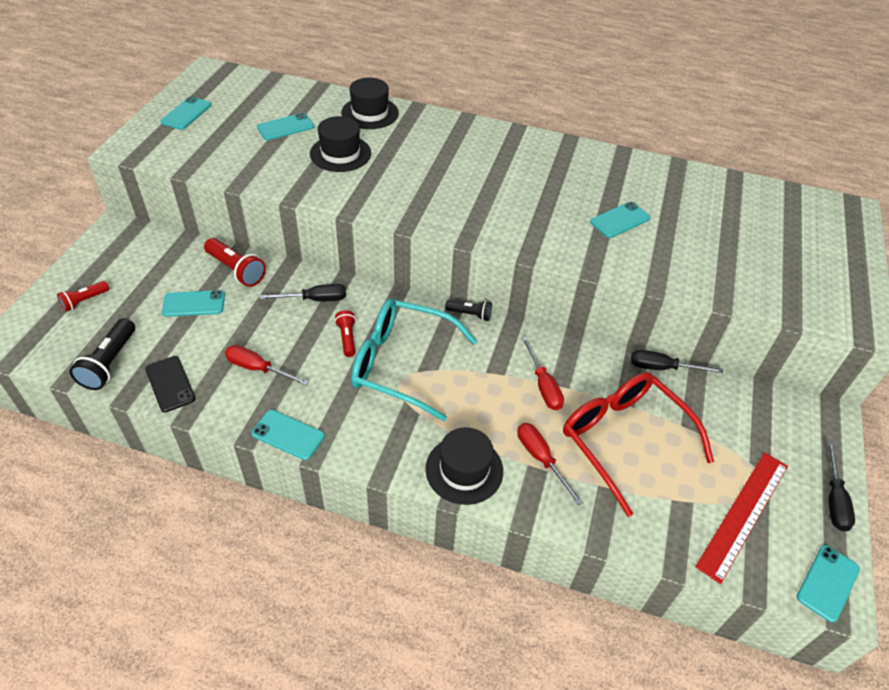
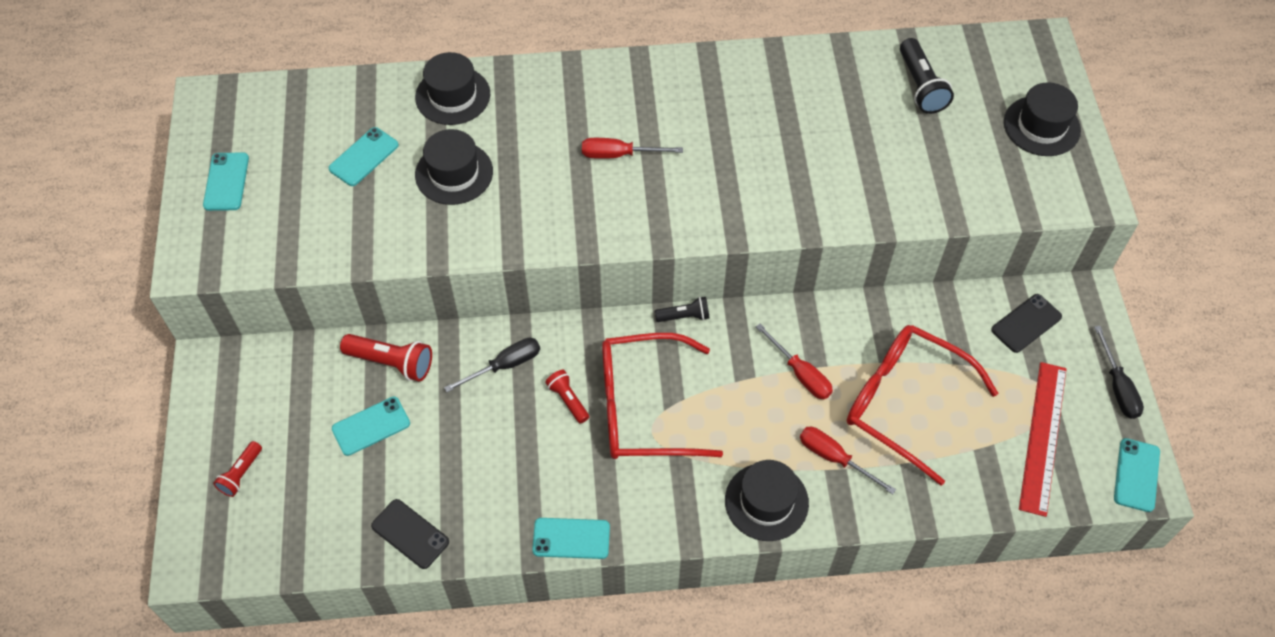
camera: 20 degrees left, 10 degrees up
black flashlight [69,318,135,390] -> black flashlight moved to [900,38,954,114]
red screwdriver [225,345,309,386] -> red screwdriver moved to [582,138,683,159]
turquoise glasses [351,299,477,421] -> red glasses [602,333,723,459]
turquoise phone [590,202,651,238] -> none
black screwdriver [631,350,723,373] -> none
none -> black phone [991,294,1062,353]
none -> black hat [1004,82,1081,156]

